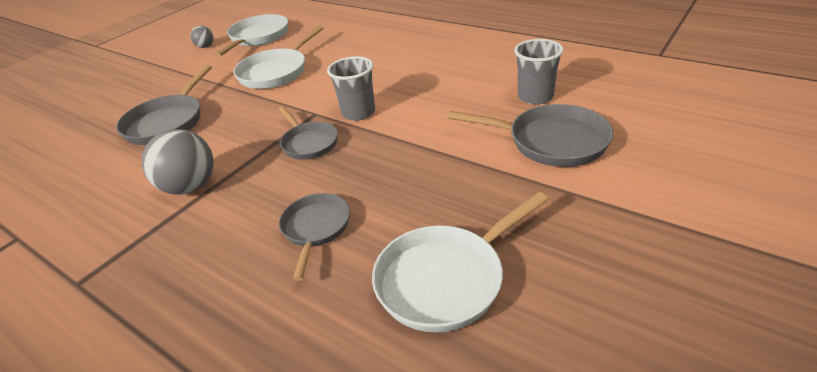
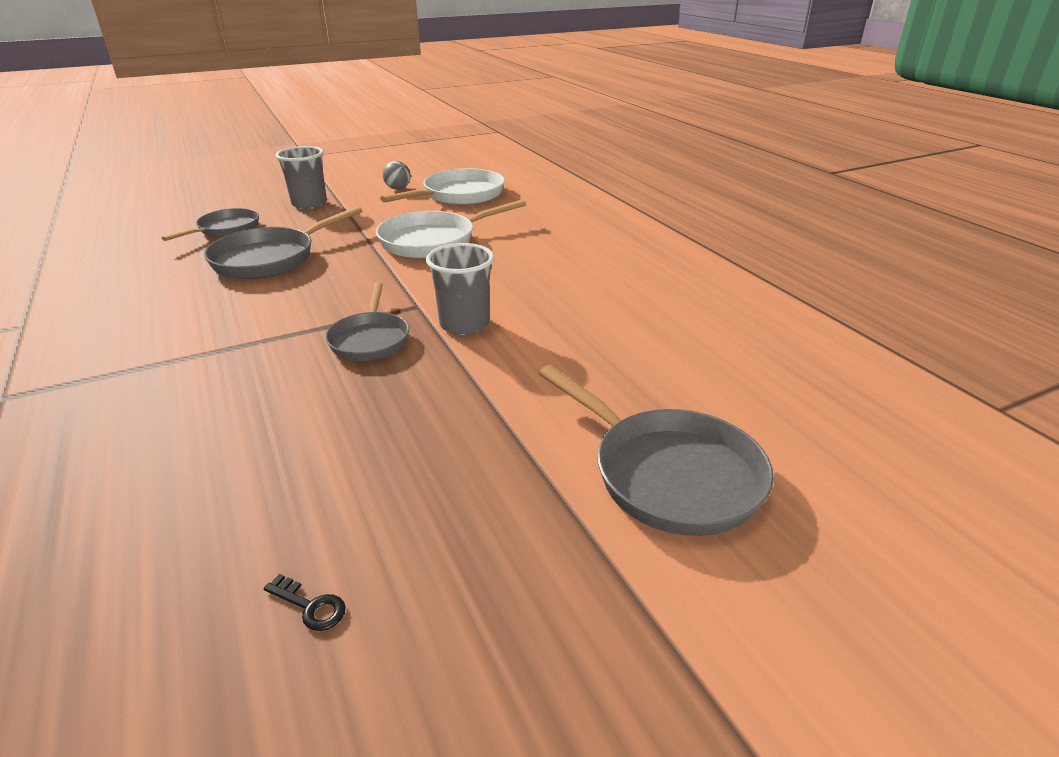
camera: 25 degrees right, 5 degrees down
grey ball [142,129,214,195] -> none
grey pan [279,193,350,281] -> grey pan moved to [162,208,259,241]
white pan [372,192,549,332] -> black key [264,574,346,631]
grey cup [514,39,564,105] -> grey cup moved to [275,146,327,209]

